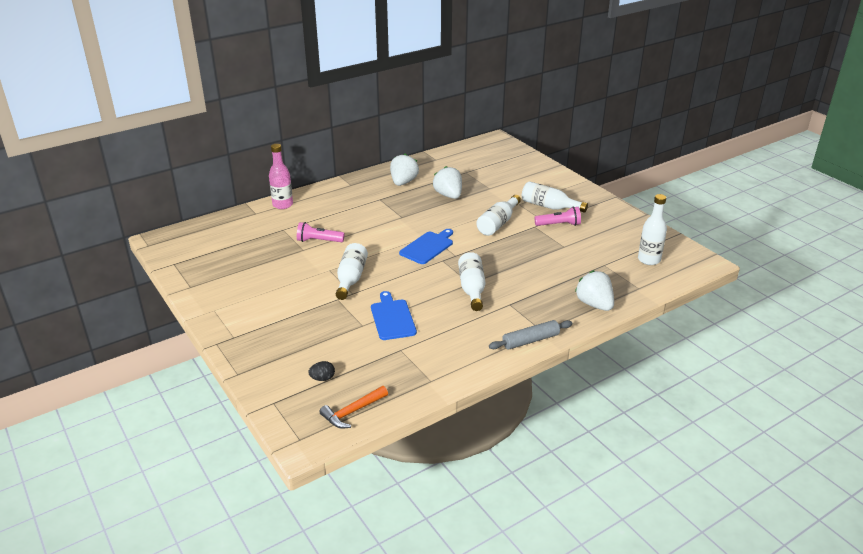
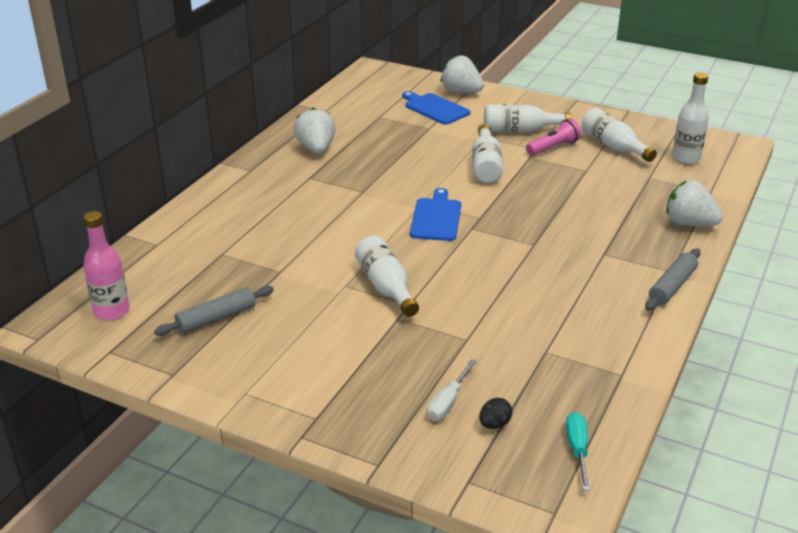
camera: 30 degrees left, 0 degrees up
pink bottle [269,144,293,209] -> pink bottle moved to [83,211,130,321]
pink flashlight [297,222,345,242] -> none
orange hammer [320,386,388,429] -> turquoise screwdriver [566,412,590,491]
blue cutting board [371,291,417,340] -> blue cutting board moved to [402,91,470,125]
white strawberry [433,166,462,199] -> white strawberry moved to [441,55,484,93]
white bottle [458,252,485,311] -> white bottle moved to [581,108,657,162]
none -> grey rolling pin [154,286,274,336]
none -> white screwdriver [427,359,477,420]

